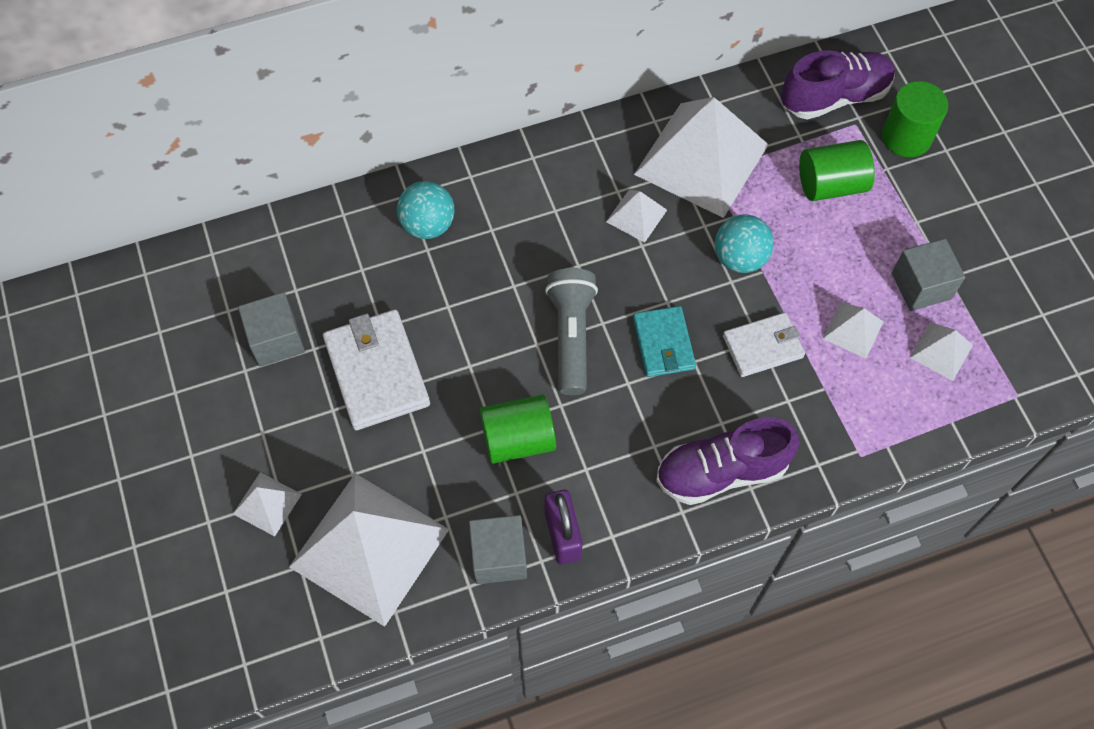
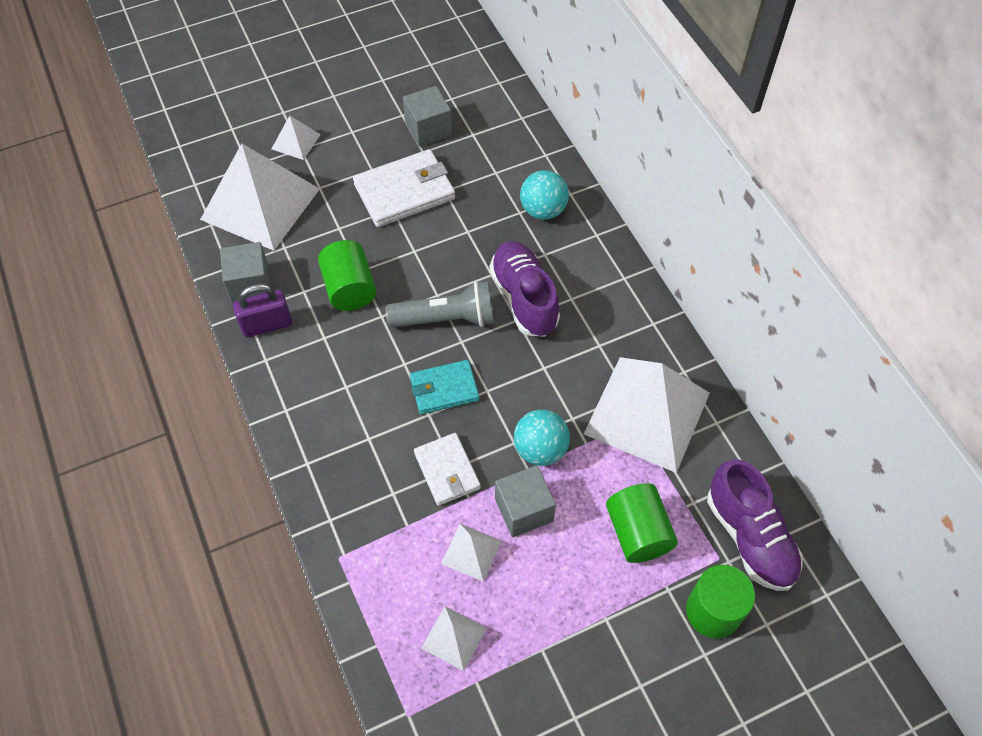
camera: 85 degrees right, 5 degrees down
white pyramid [606,190,667,243] -> none
purple shoe [656,417,799,505] -> purple shoe moved to [489,241,560,337]
grey cube [892,239,965,311] -> grey cube moved to [495,465,556,537]

